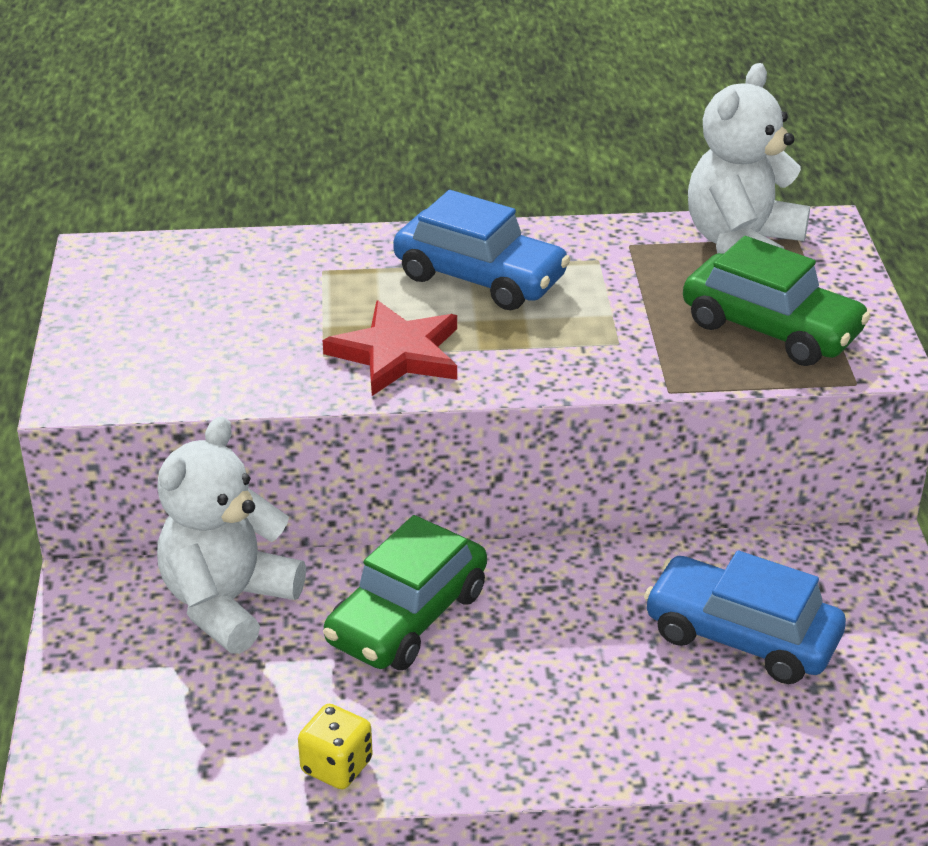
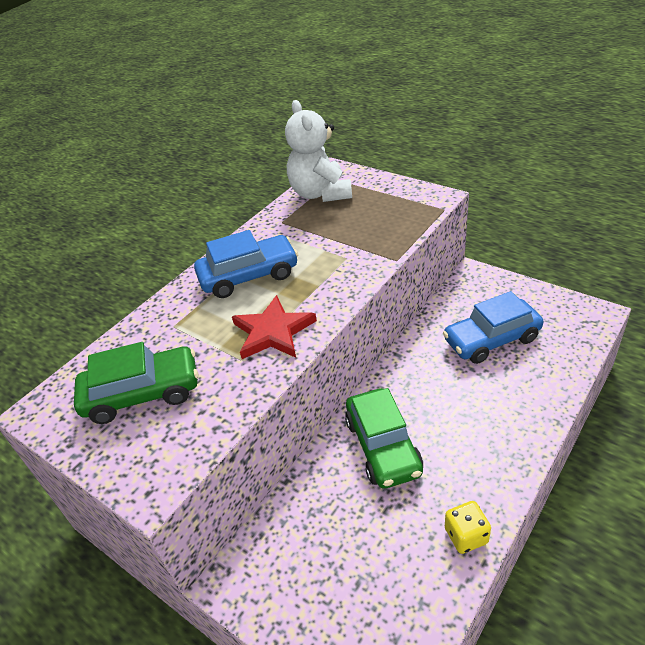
camera: 45 degrees left, 5 degrees up
white teddy bear [157,416,306,654] -> none
green car [683,236,871,366] -> green car moved to [74,342,198,424]

